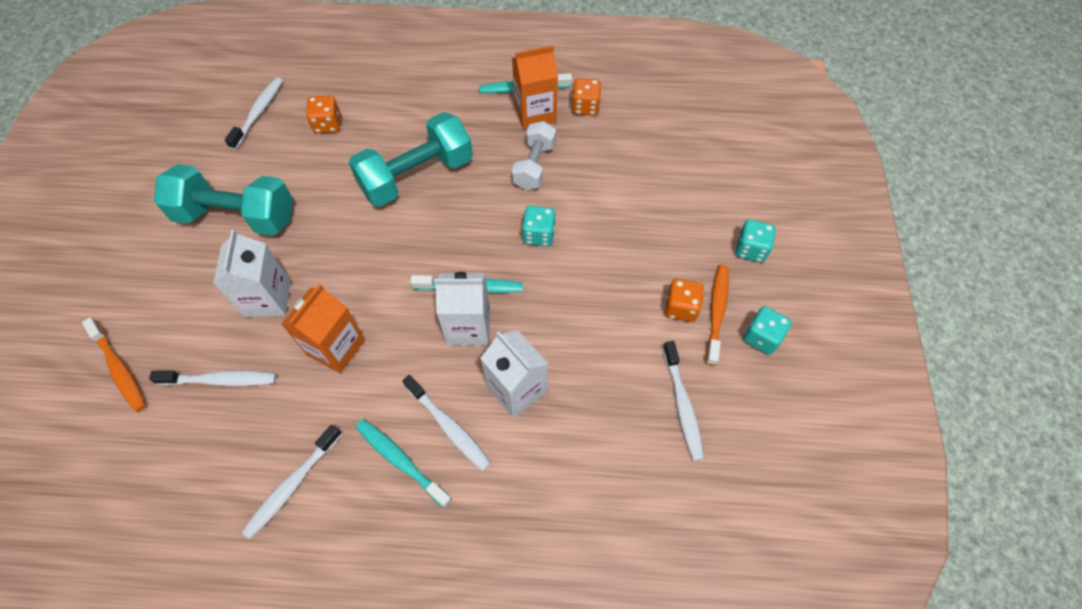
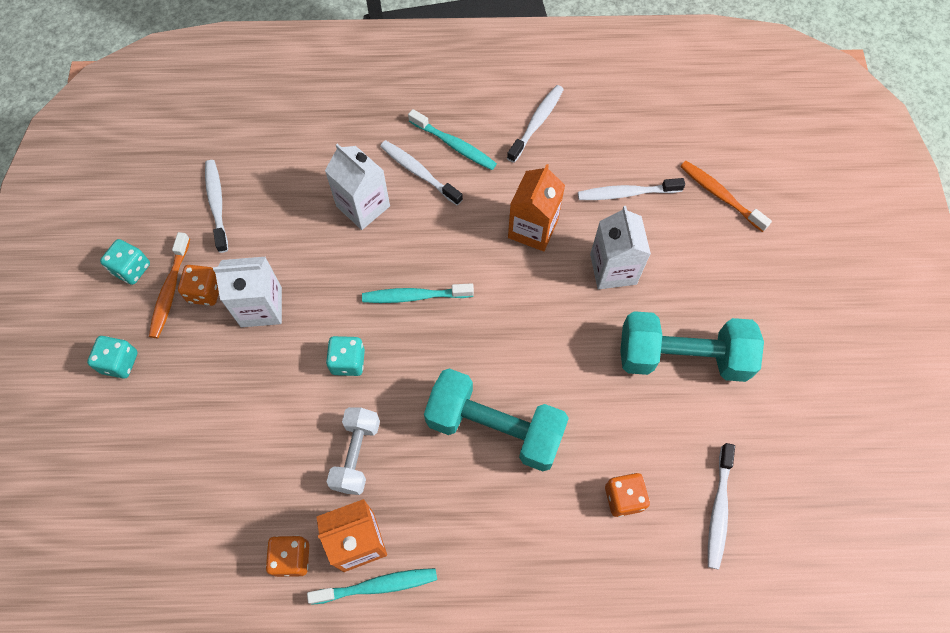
camera: 175 degrees right, 5 degrees up
turquoise dumbbell [349,112,473,206] -> turquoise dumbbell turned 60 degrees clockwise [424,368,569,471]
white carton [434,272,490,345] -> white carton moved to [213,257,282,327]

